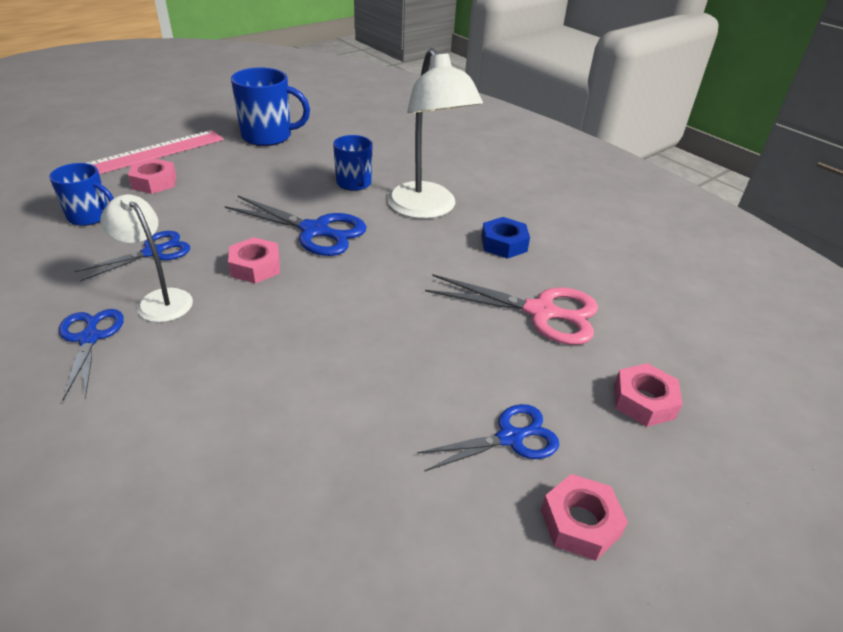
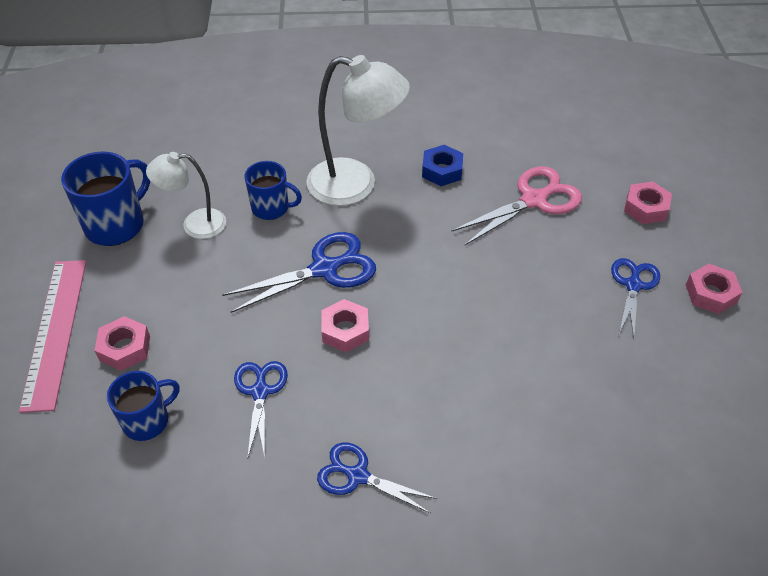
camera: 50 degrees left, 10 degrees up
white lamp [100,194,193,322] -> white lamp moved to [146,152,226,239]

